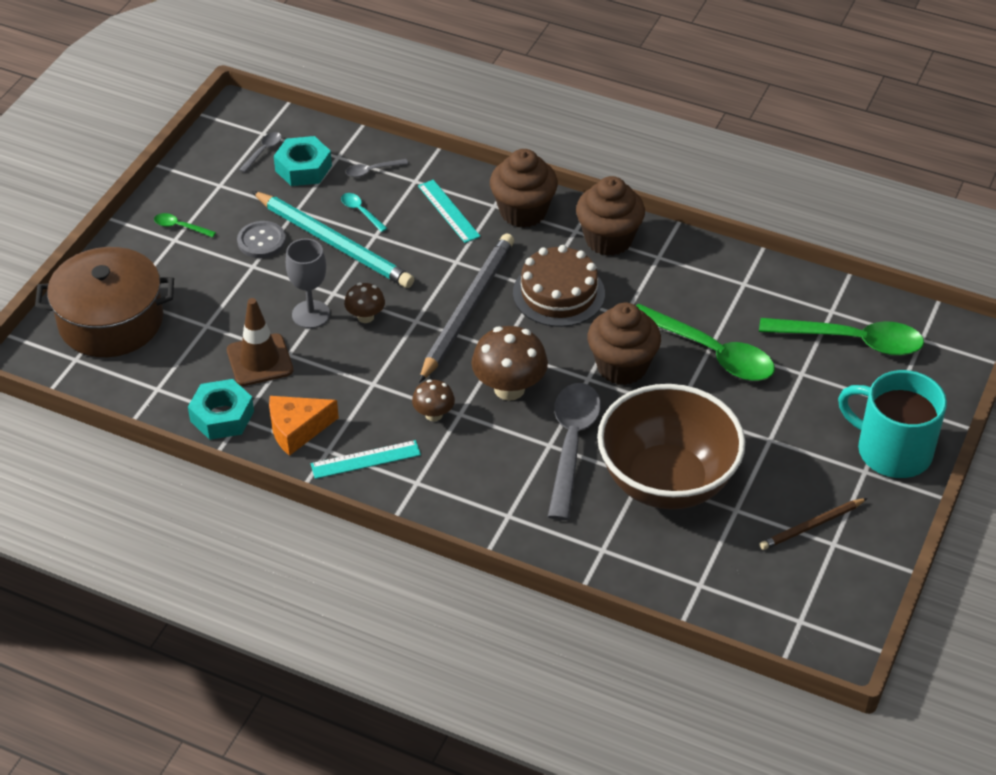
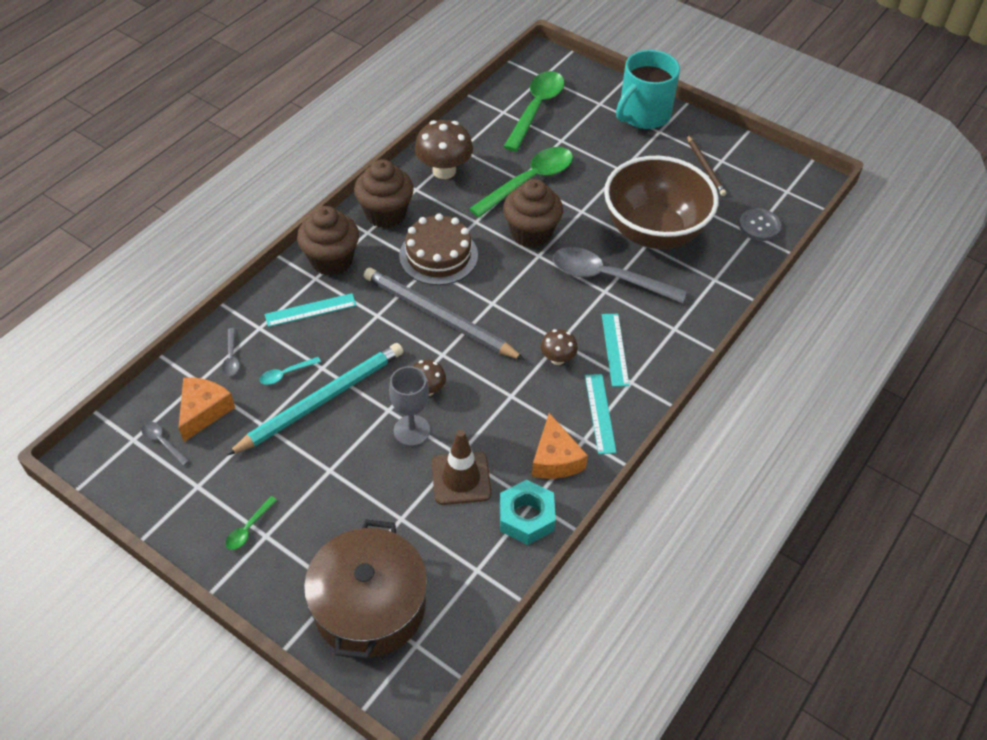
camera: 80 degrees left, 5 degrees up
grey button [237,221,286,258] -> grey button moved to [739,208,781,241]
turquoise nut [274,136,332,186] -> orange cheese [179,377,235,442]
brown mushroom [472,326,548,401] -> brown mushroom moved to [414,120,473,179]
none -> turquoise ruler [602,314,630,387]

